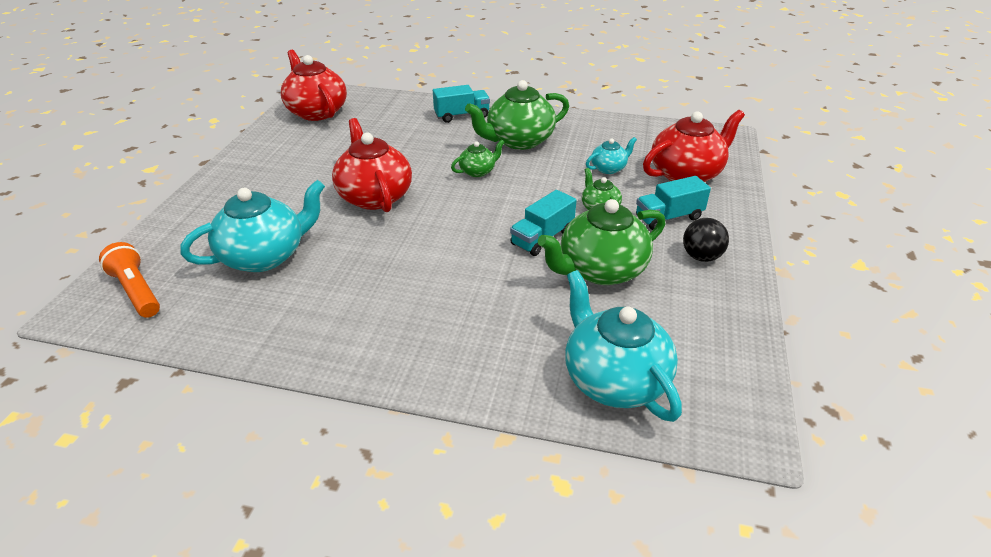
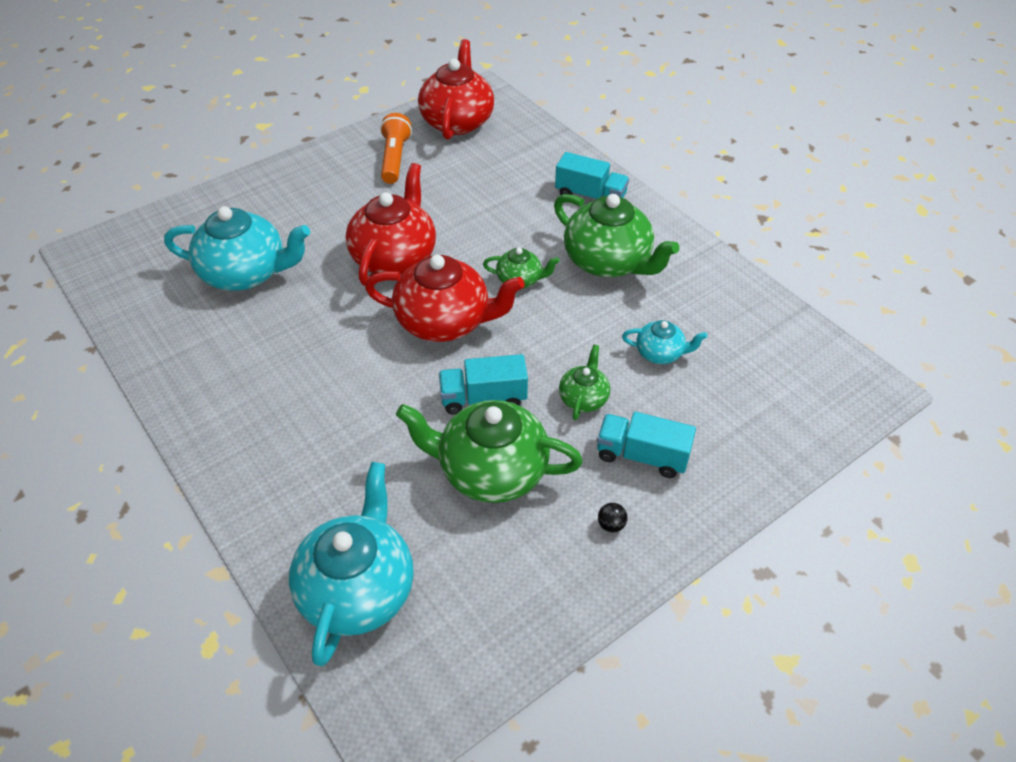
camera: 40 degrees right, 10 degrees up
orange flashlight [99,242,160,318] -> orange flashlight moved to [380,113,412,184]
green teapot [465,80,569,150] -> green teapot turned 150 degrees counterclockwise [554,194,680,277]
red teapot [643,110,745,182] -> red teapot moved to [365,255,525,342]
black ball [683,218,729,262] -> black ball [598,503,627,533], size x0.52

